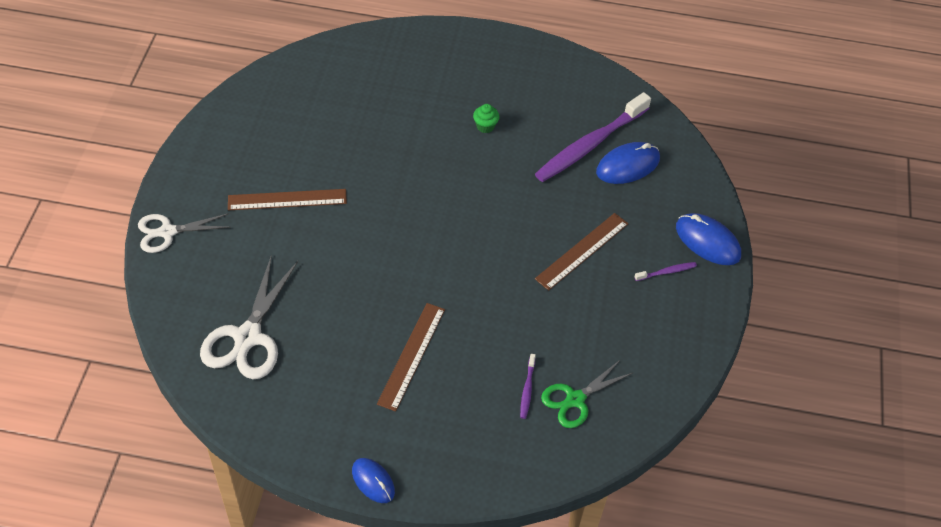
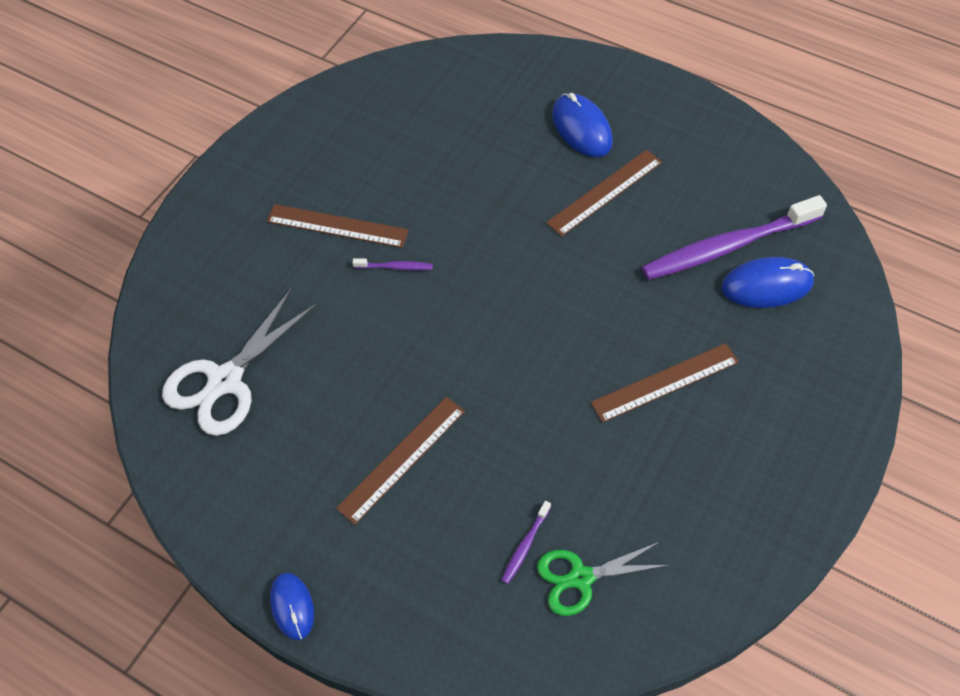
camera: 25 degrees right, 5 degrees up
white scissors [138,213,230,253] -> none
green cupcake [473,104,499,133] -> brown ruler [546,150,662,236]
purple toothbrush [634,262,697,281] -> purple toothbrush moved to [352,258,433,270]
blue mouse [676,213,741,265] -> blue mouse moved to [552,93,613,157]

